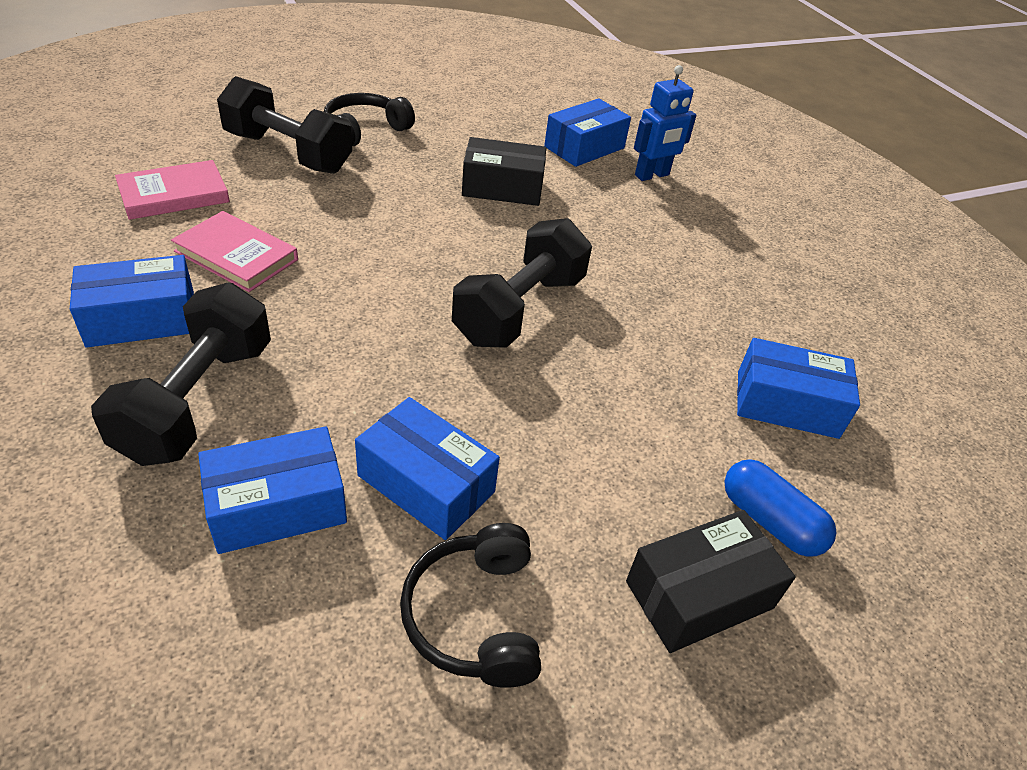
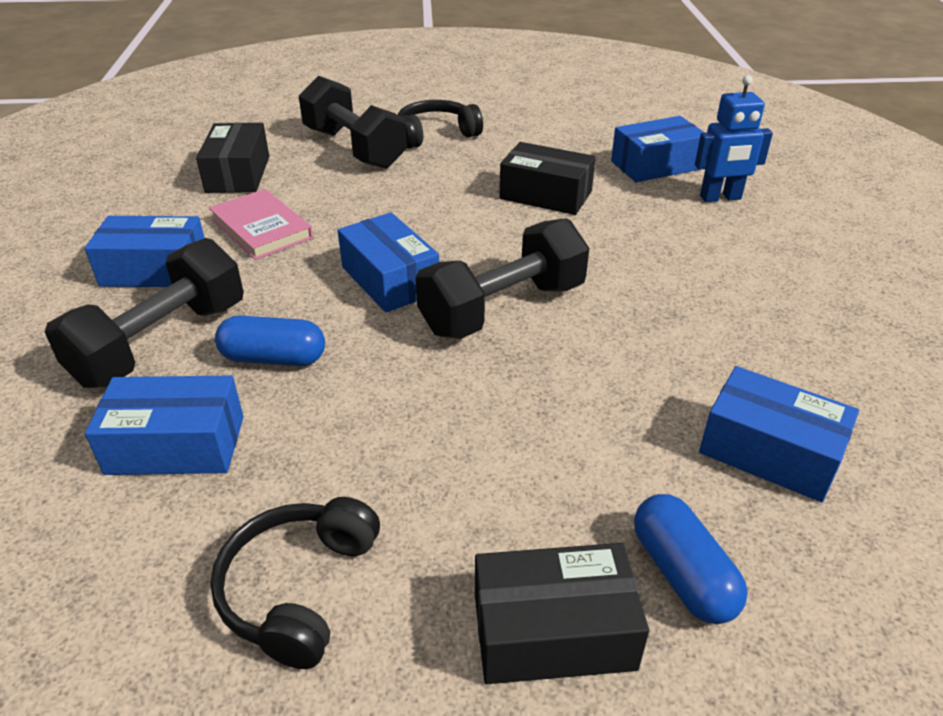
camera: 25 degrees right, 5 degrees down
pink book [115,160,230,220] -> black box [196,123,269,193]
blue box [355,397,500,540] -> blue box moved to [338,212,439,313]
none -> blue capsule [215,315,325,366]

